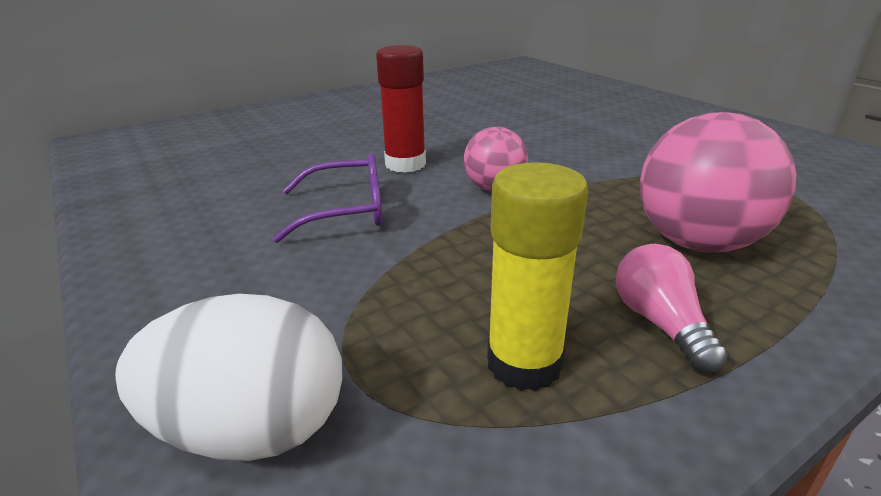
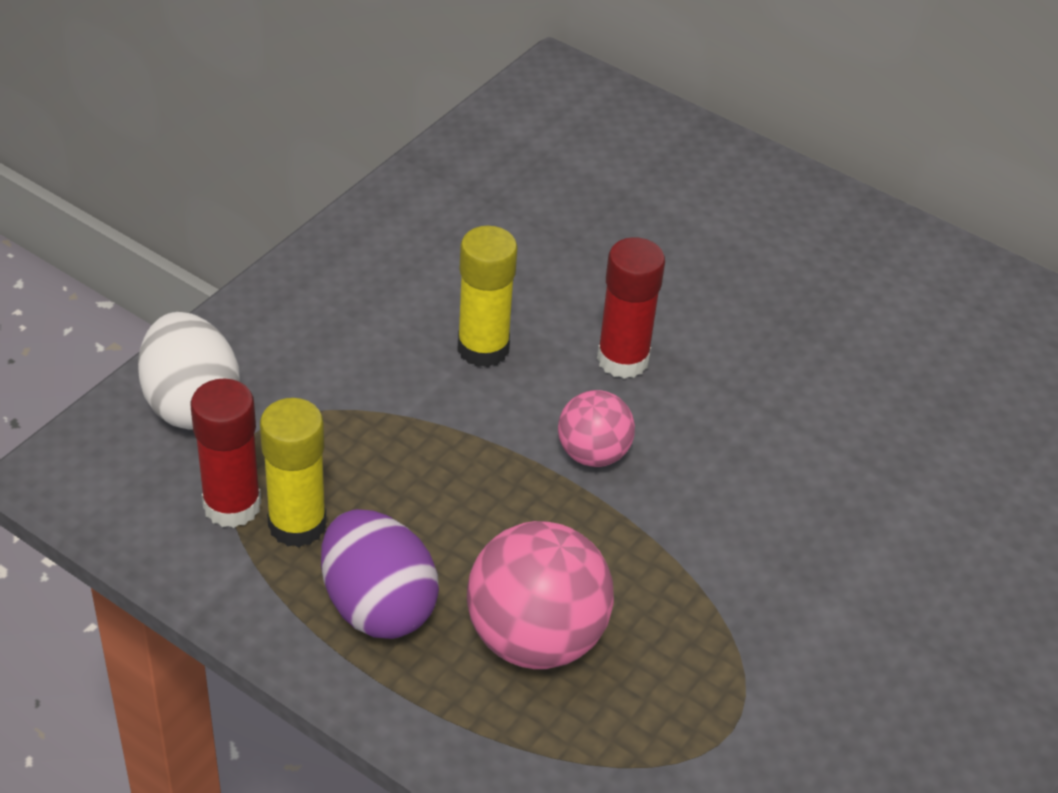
camera: 65 degrees right, 15 degrees up
purple glasses [272,153,382,243] -> yellow glue stick [457,226,518,367]
pink light bulb [616,244,728,374] -> purple egg [321,509,439,639]
none -> red glue stick [190,378,261,528]

